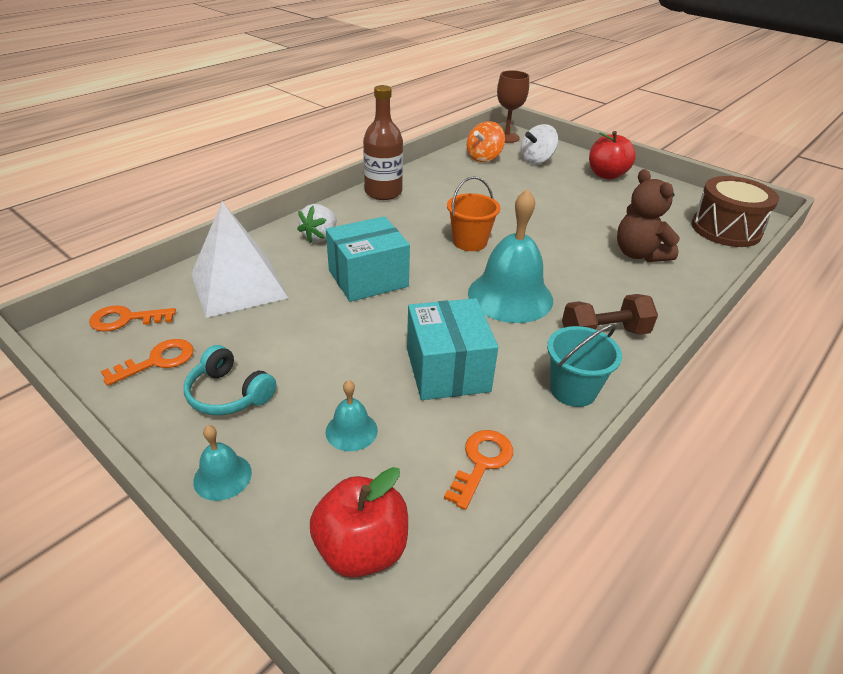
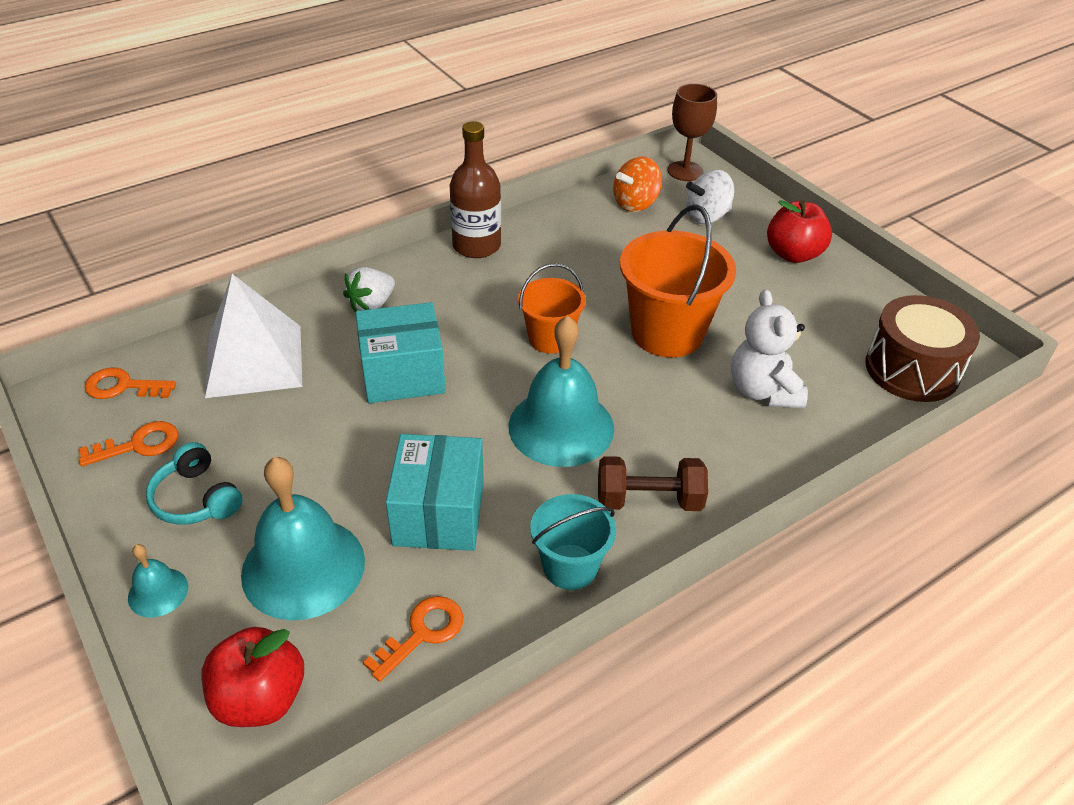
camera: 15 degrees right, 5 degrees up
turquoise bell [326,380,378,451] -> turquoise bell [241,457,365,620], size x2.15
brown teddy bear [617,169,680,262] -> white teddy bear [731,289,808,408]
none -> orange bucket [620,204,736,357]

